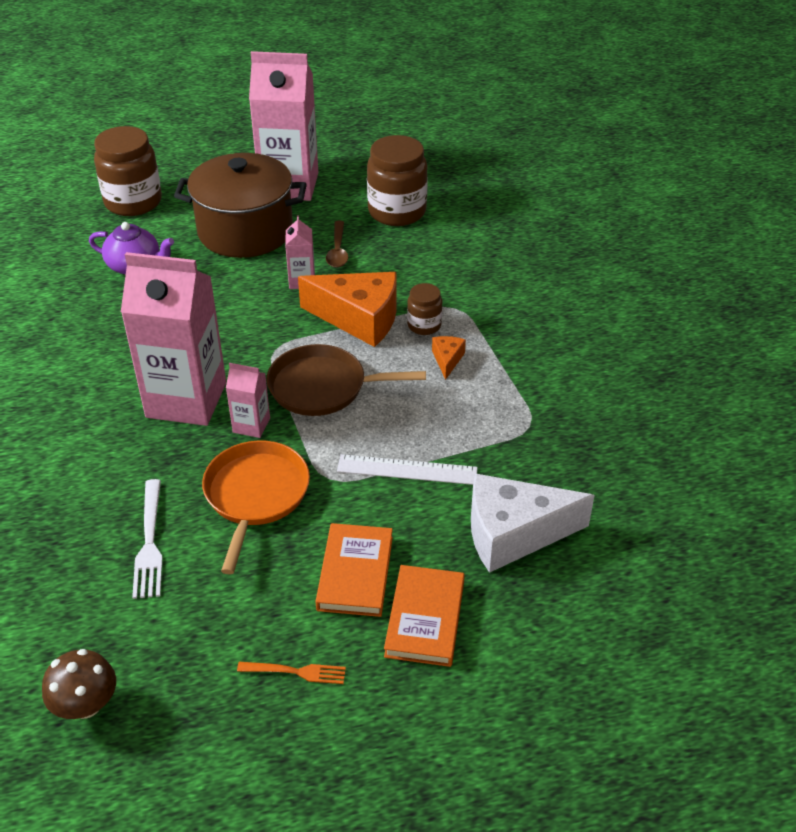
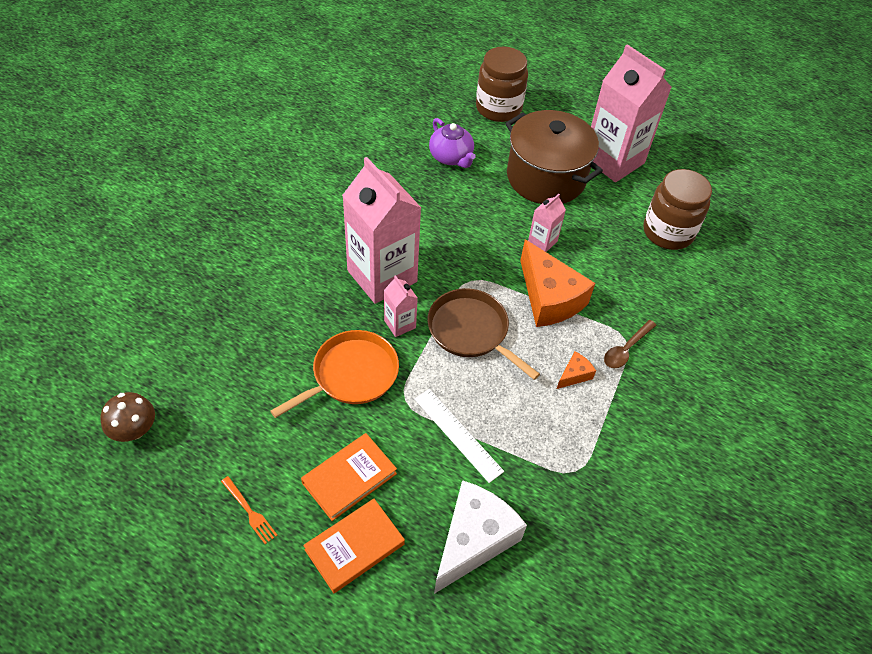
camera: 40 degrees right, 10 degrees up
white fork [132,479,162,599] -> none
brown spoon [326,221,349,268] -> brown spoon moved to [604,320,657,368]
brown jar [407,283,442,335] -> none
white cheese [471,473,595,573] -> white cheese turned 90 degrees clockwise [434,480,527,594]

